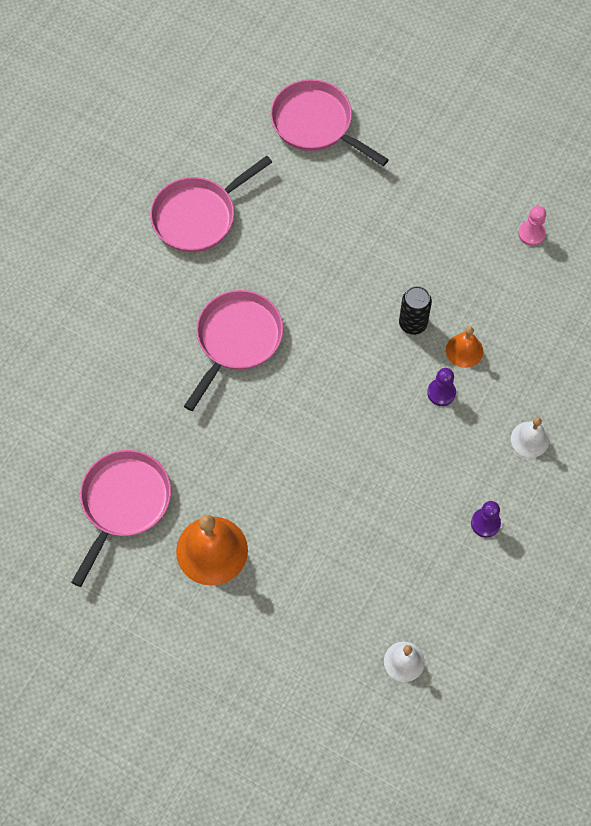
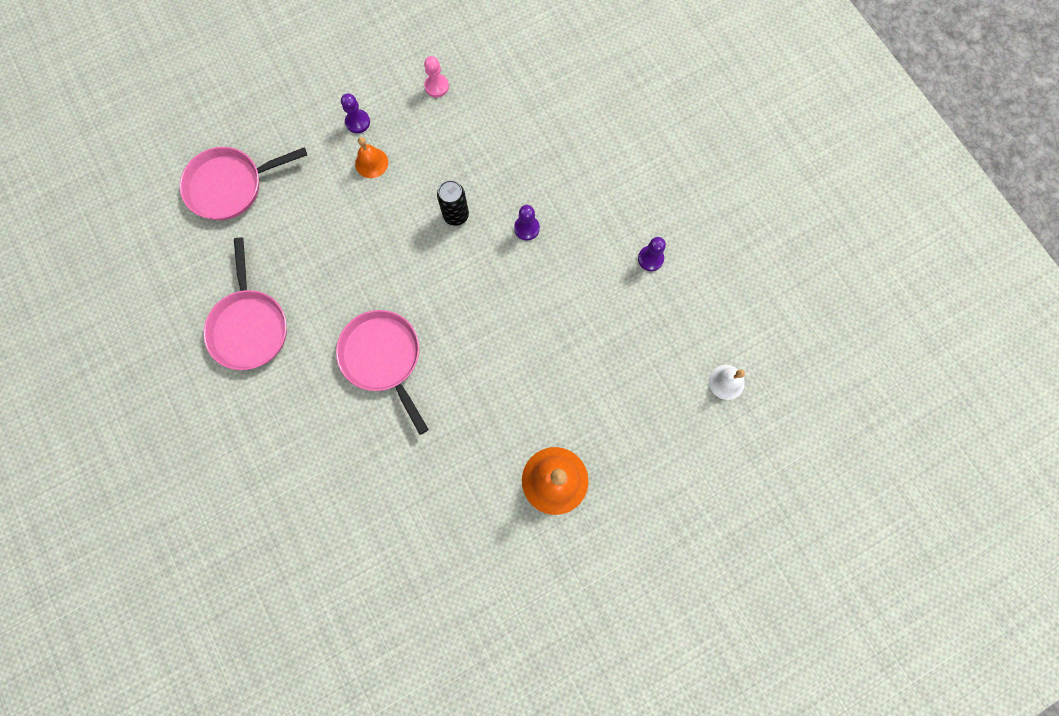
camera: 60 degrees left, 10 degrees up
pink pan [71,450,171,587] -> none
orange bell [446,326,483,368] -> orange bell moved to [355,137,388,178]
white bell [511,417,549,458] -> none
none -> purple pawn [341,93,370,133]

